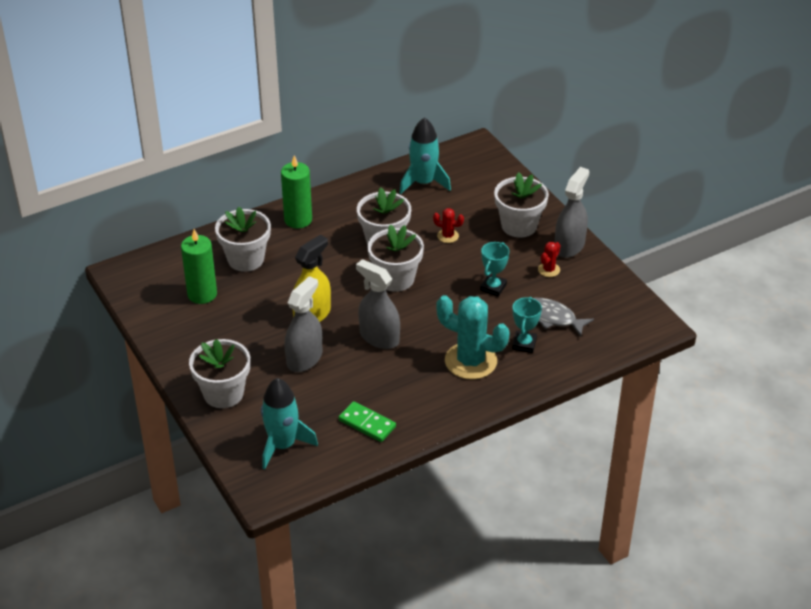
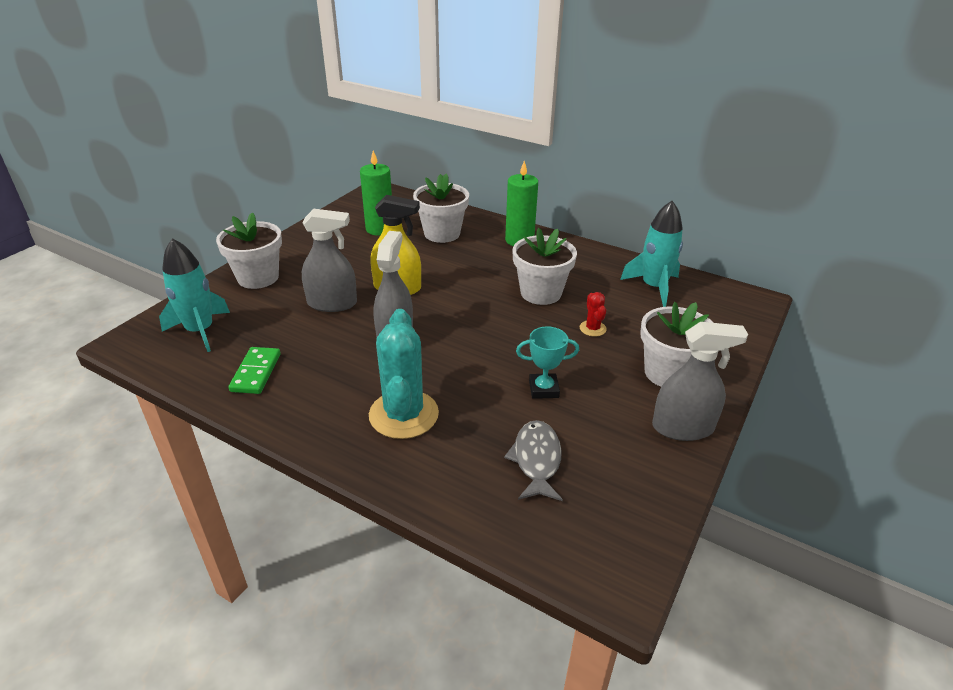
camera: 60 degrees right, 5 degrees down
white flower pot [367,224,424,292] -> none
turquoise trophy [512,297,542,353] -> none
red cactus [538,242,560,277] -> none

